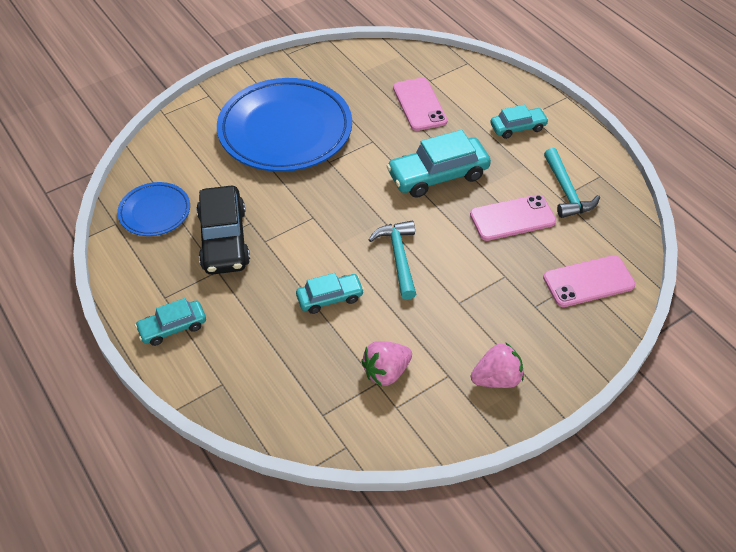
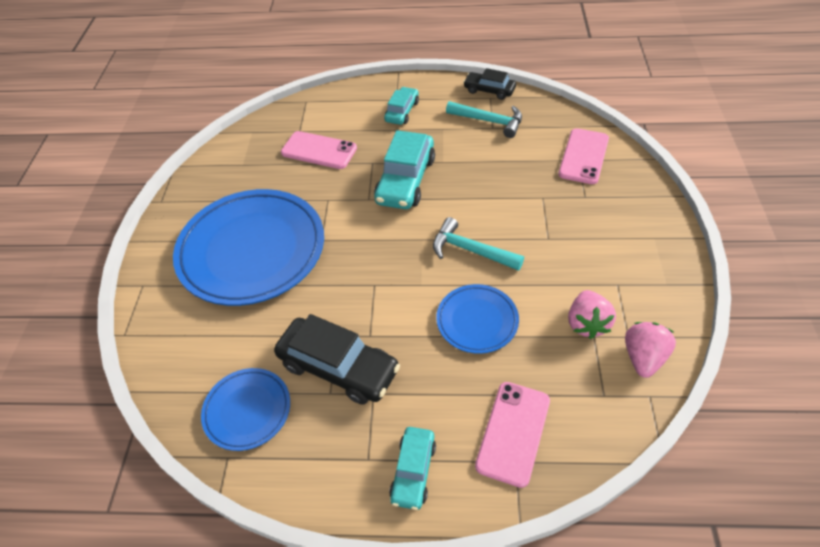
camera: 50 degrees left, 0 degrees up
turquoise car [296,273,364,314] -> blue plate [436,284,519,354]
pink phone [470,195,556,241] -> pink phone moved to [475,382,550,488]
pink strawberry [471,342,524,388] -> pink strawberry moved to [625,322,676,378]
none -> black car [463,68,516,100]

